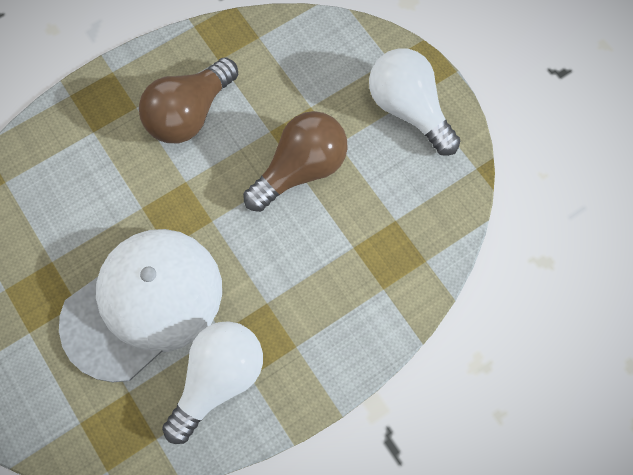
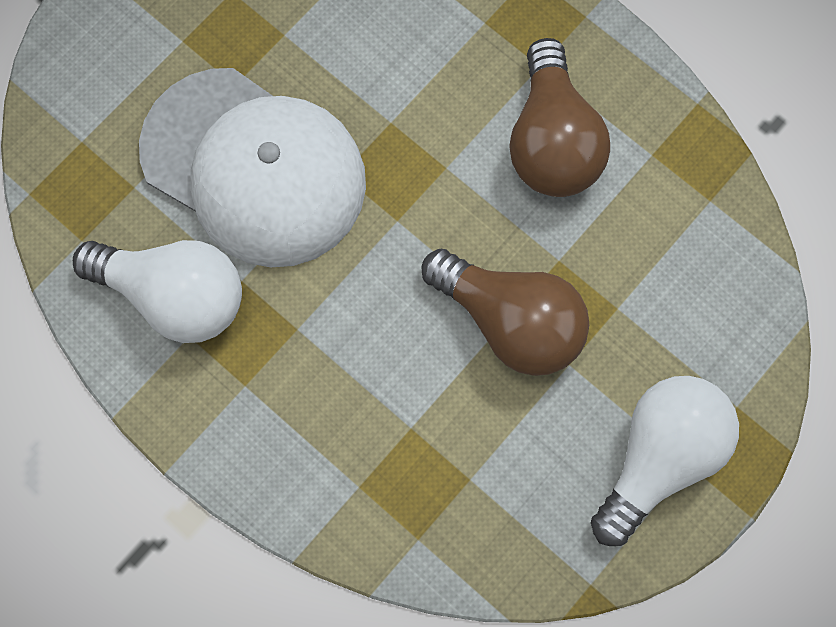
camera: 75 degrees right, 5 degrees up
brown light bulb [139,57,238,143] -> brown light bulb turned 120 degrees counterclockwise [509,38,610,197]

